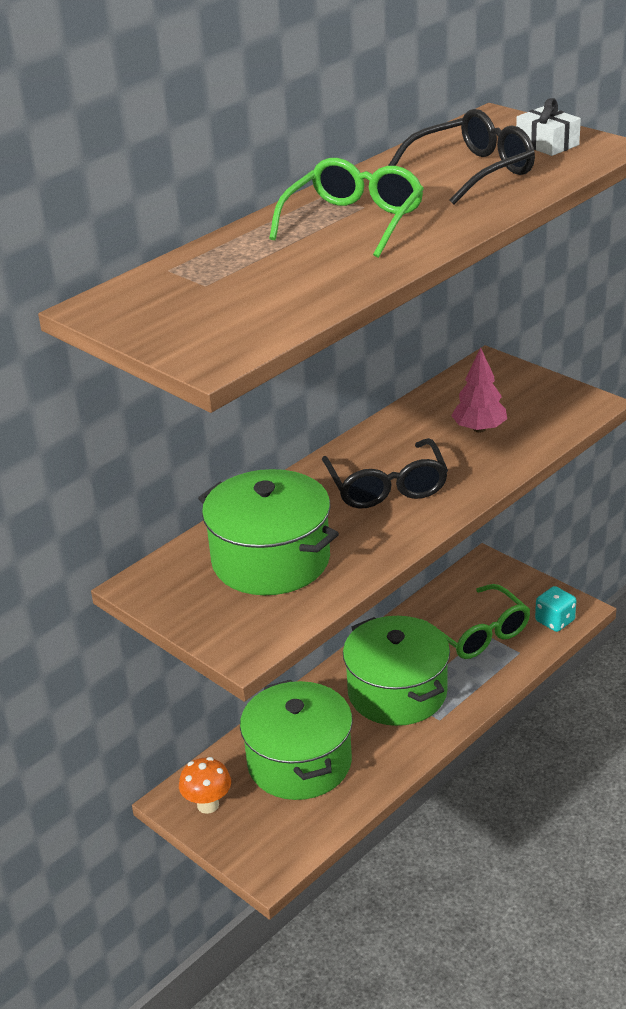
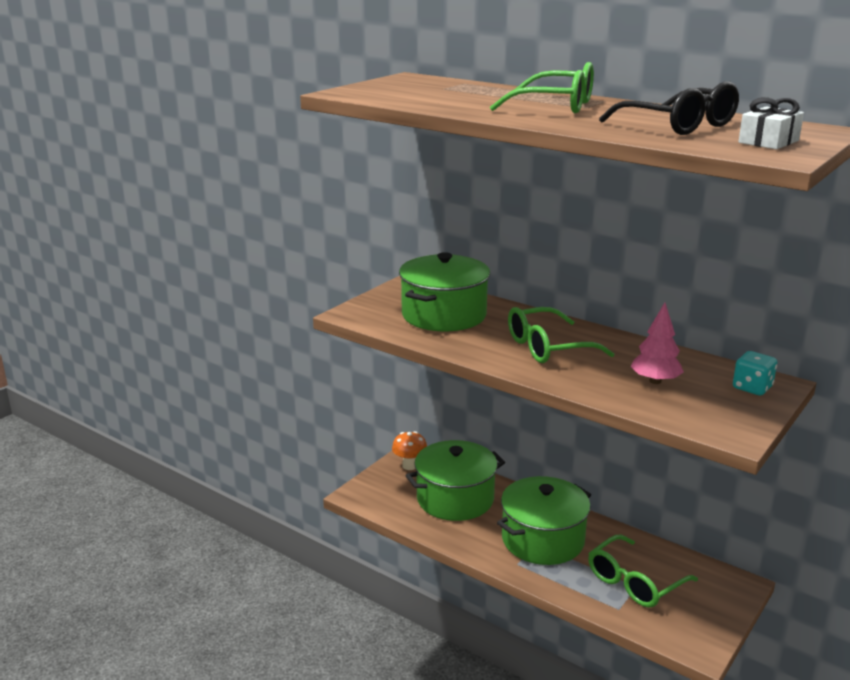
camera: 80 degrees right, 10 degrees down
black glasses [322,438,448,509] -> green glasses [508,307,614,363]
turquoise dice [535,586,576,632] -> turquoise dice moved to [733,351,777,395]

